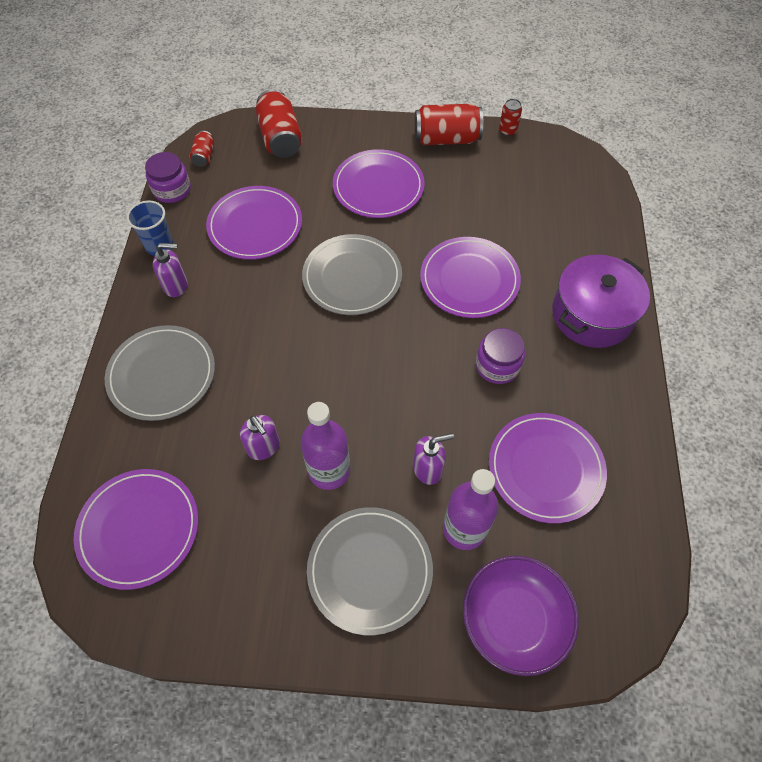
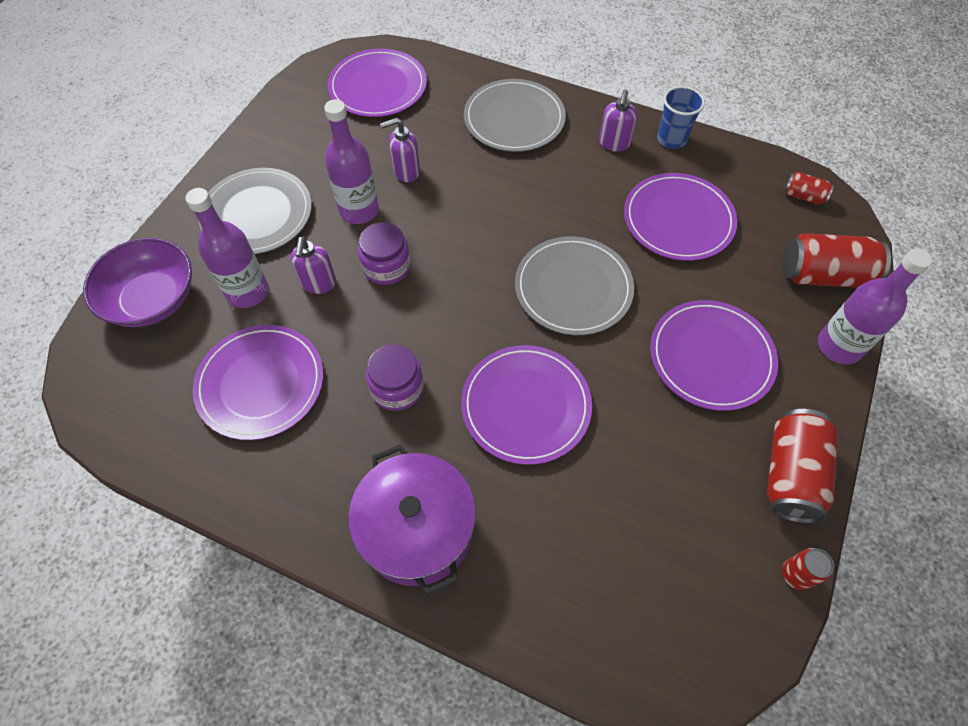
camera: 110 degrees right, 0 degrees up
purple jar [145,152,191,203] -> purple jar moved to [358,222,411,285]
none -> purple bottle [818,248,932,364]

